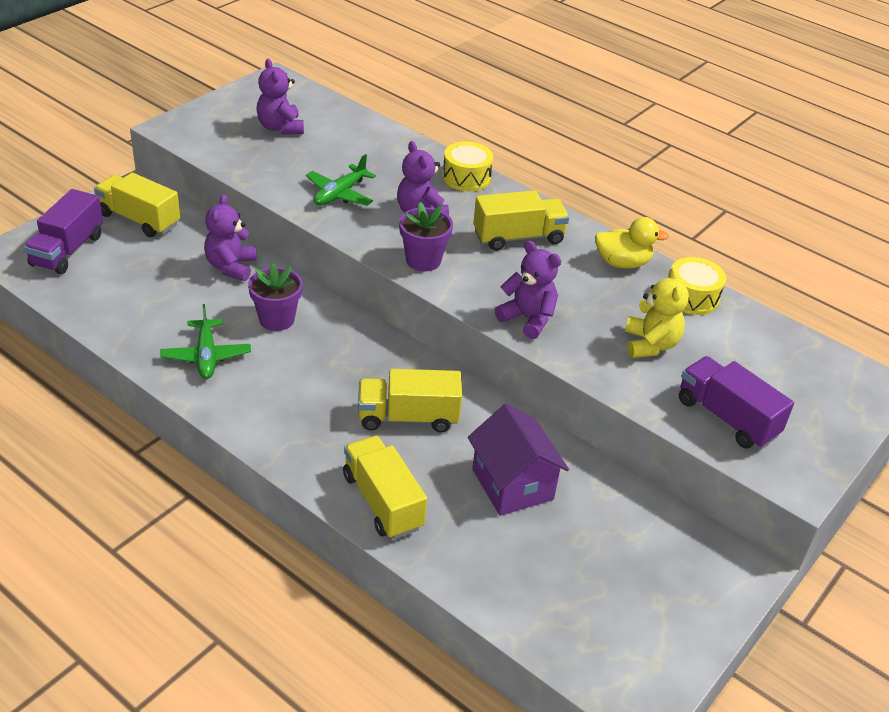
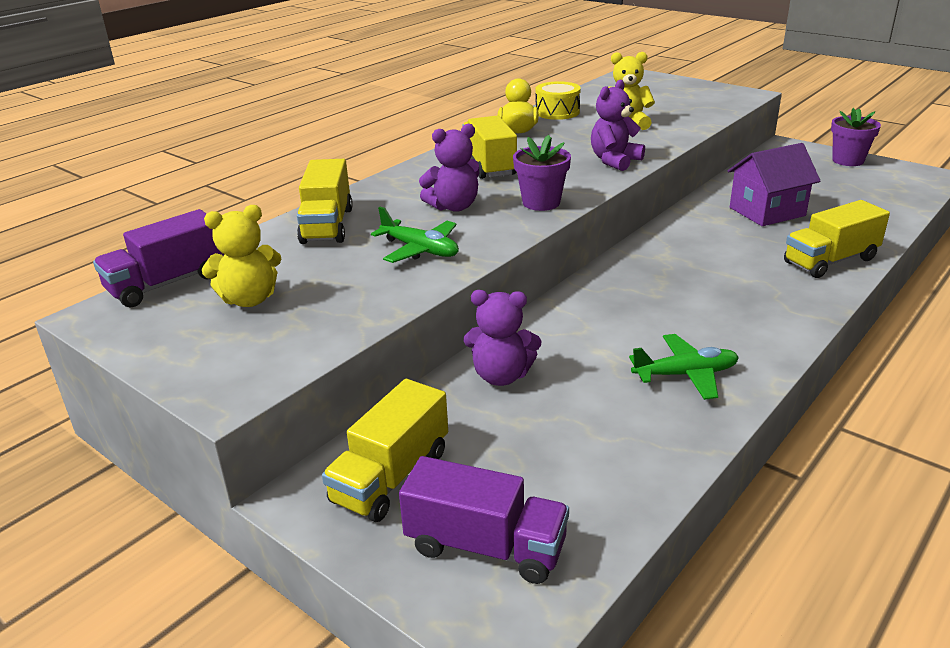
camera: 85 degrees left, 10 degrees down
purple flower pot [248,263,303,331] -> purple flower pot moved to [831,108,881,166]
purple teddy bear [256,59,304,134] -> yellow teddy bear [202,205,281,307]
yellow truck [358,369,462,433] -> yellow truck moved to [297,159,353,244]
yellow drum [443,142,493,191] -> none
purple truck [679,356,794,449] -> purple truck moved to [93,209,225,307]

